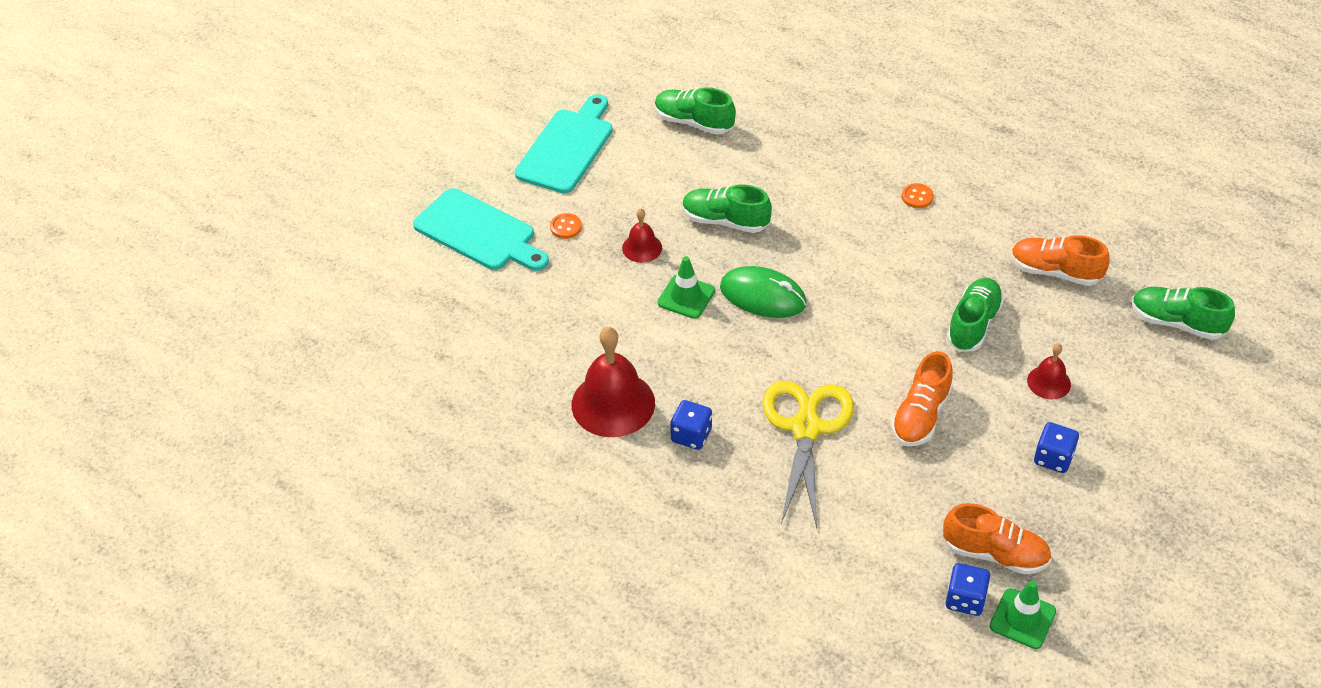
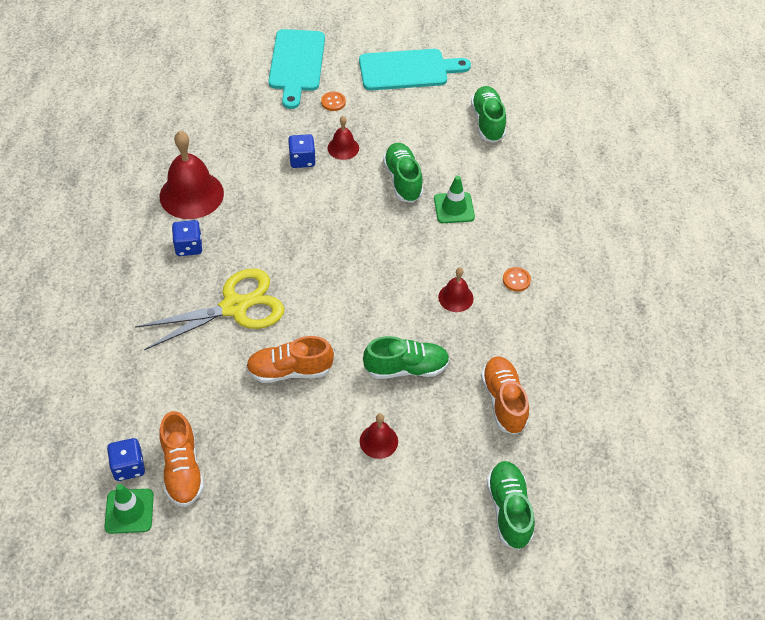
camera: 55 degrees right, 5 degrees up
green traffic cone [658,256,715,319] -> green traffic cone moved to [434,176,475,223]
green mouse [720,266,807,318] -> none
blue dice [1034,422,1079,473] -> blue dice moved to [288,134,316,168]
none -> red bell [438,268,474,312]

